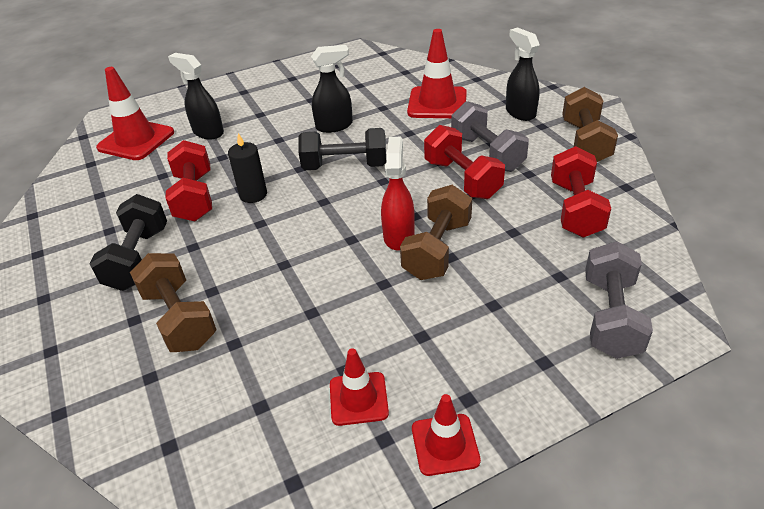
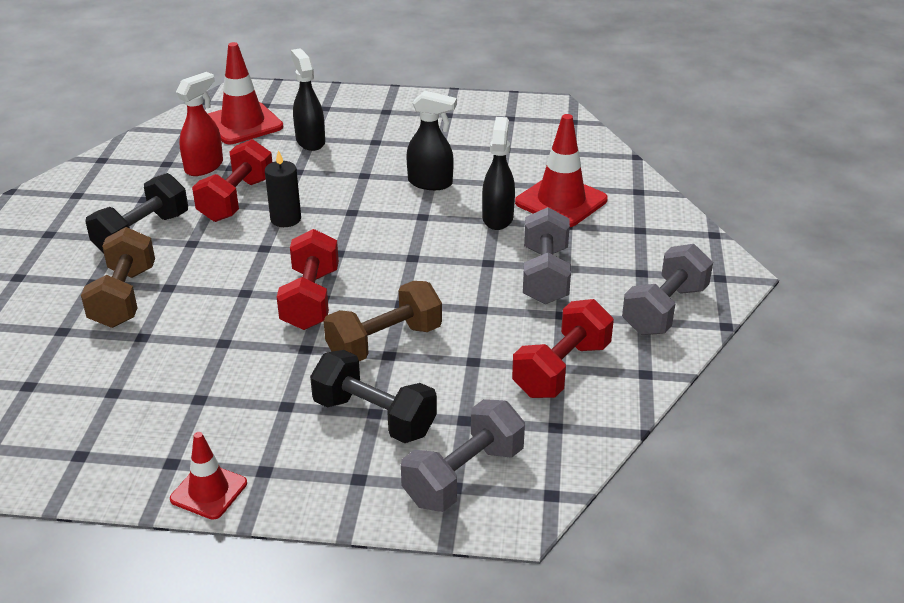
camera: 30 degrees right, 5 degrees down
black dumbbell [298,128,386,170] -> black dumbbell moved to [310,350,437,443]
red traffic cone [330,348,389,426] -> none
red spray bottle [381,137,415,251] -> red spray bottle moved to [176,72,223,176]
red dumbbell [424,125,505,199] -> red dumbbell moved to [277,229,339,330]
black spray bottle [506,27,540,121] -> black spray bottle moved to [482,117,515,230]
brown dumbbell [562,87,618,162] -> grey dumbbell [622,244,713,335]

